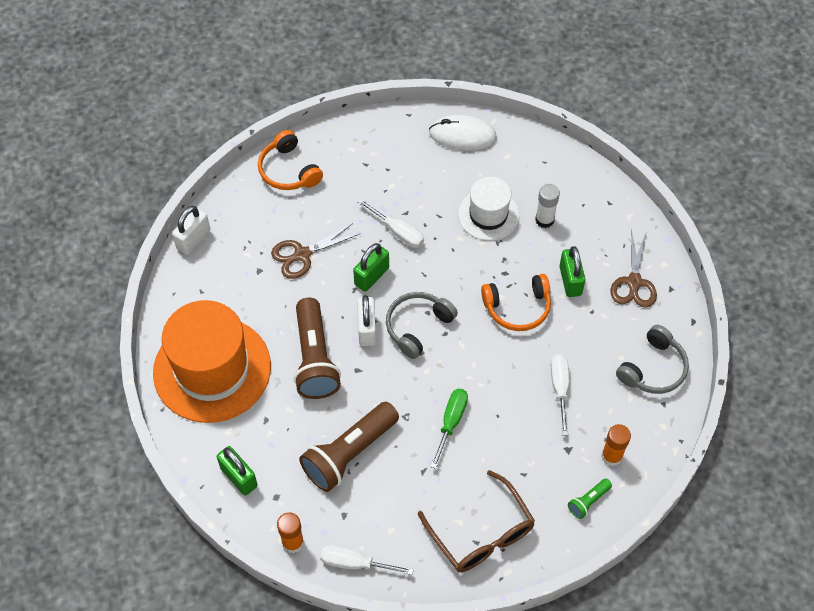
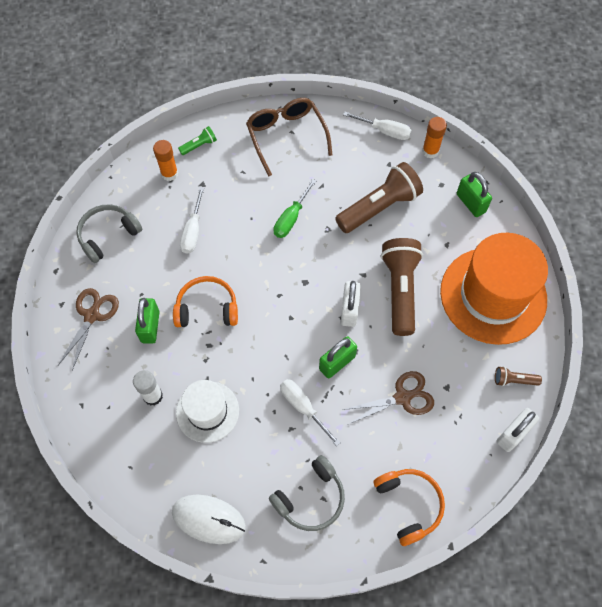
camera: 170 degrees left, 5 degrees up
grey headphones [386,292,458,359] -> grey headphones moved to [269,455,345,531]
none -> brown flashlight [495,366,542,386]

